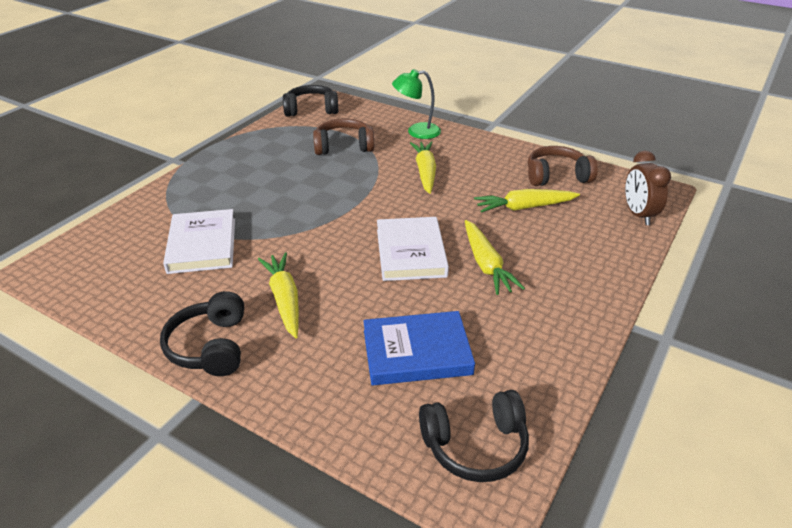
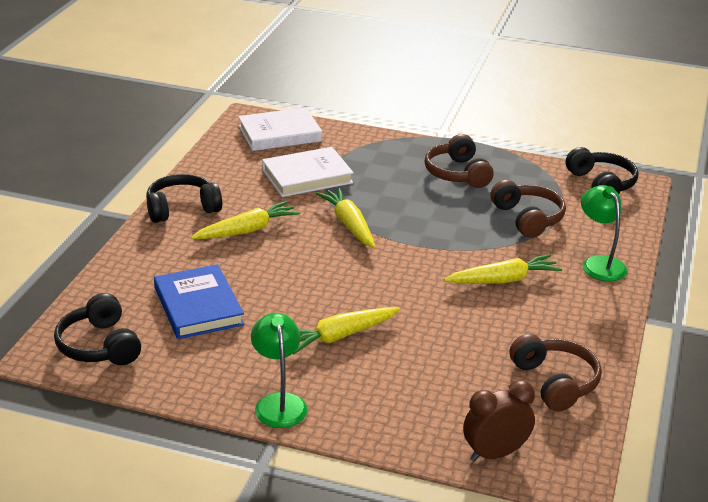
camera: 75 degrees right, 5 degrees down
white book [377,217,449,281] -> white book moved to [238,107,322,151]
yellow carrot [474,189,580,213] -> yellow carrot moved to [316,188,375,248]
none -> green lamp [251,313,308,428]
none -> brown headphones [425,134,494,188]

